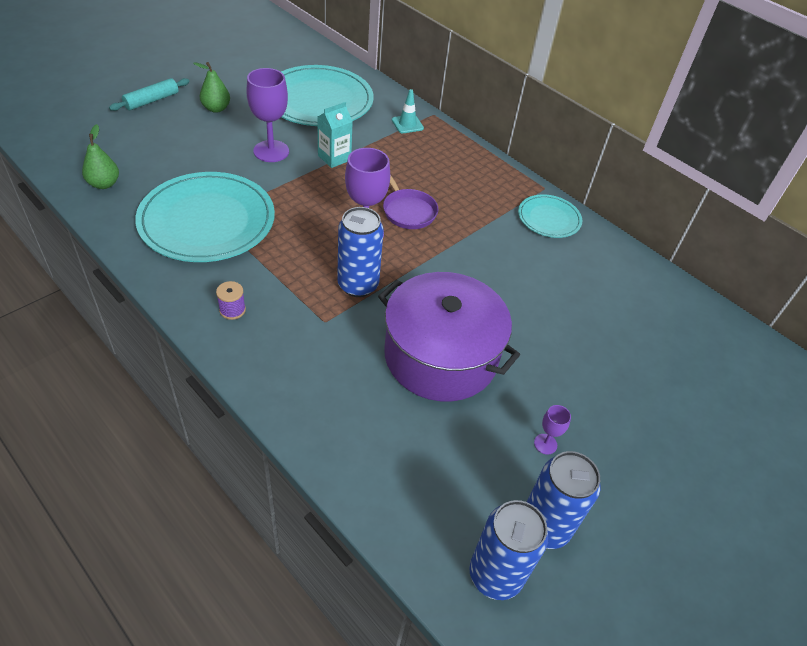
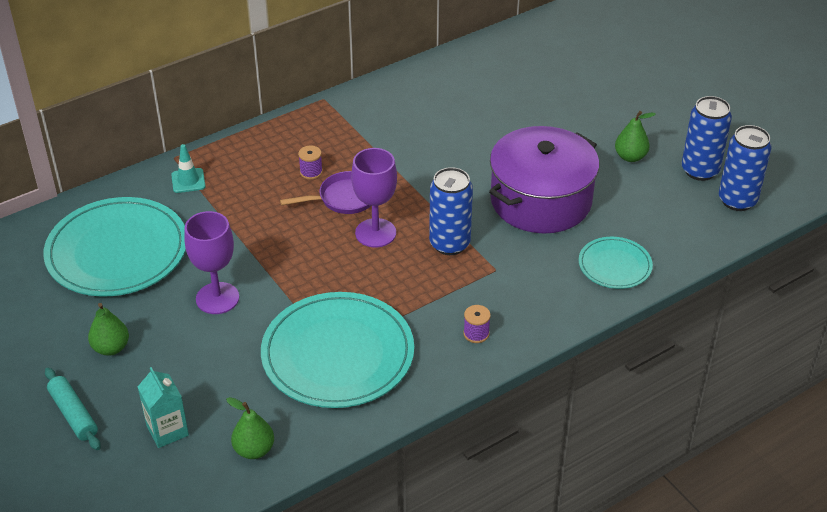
camera: 75 degrees left, 5 degrees down
turquoise carton [317,102,353,168] -> turquoise carton moved to [138,367,189,448]
turquoise plate [518,195,582,238] -> turquoise plate moved to [579,237,653,289]
purple goblet [534,405,571,455] -> green pear [615,111,656,162]
none -> purple spool [298,146,323,179]

